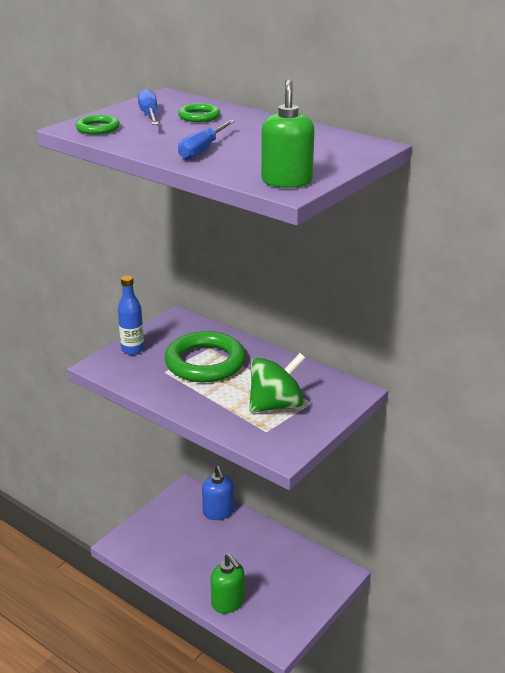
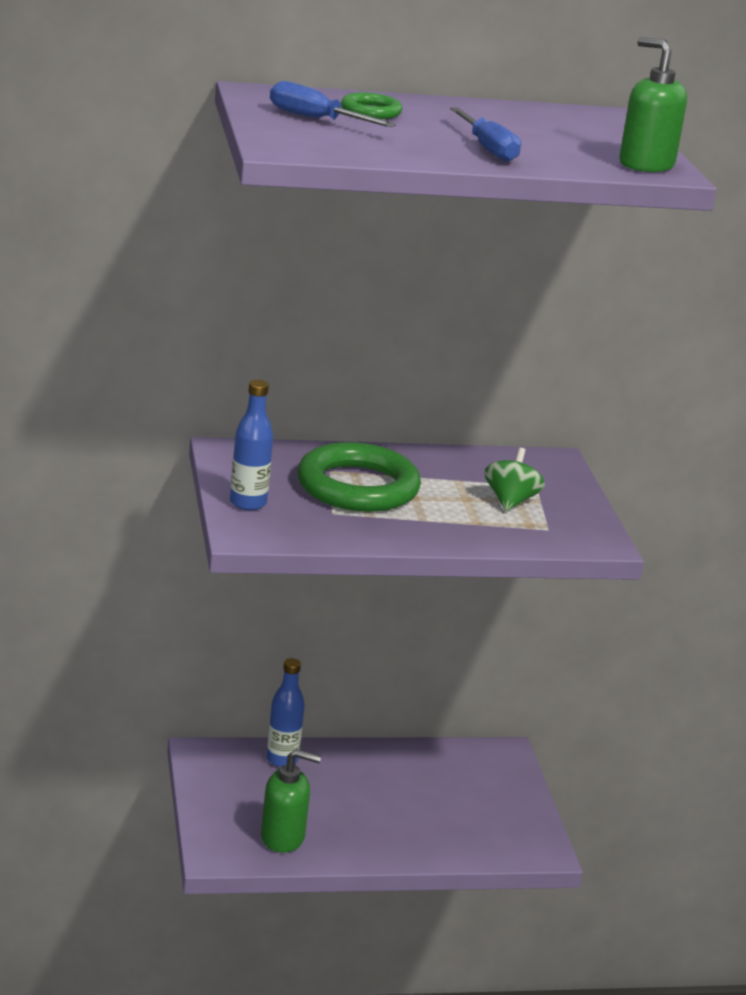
camera: 50 degrees left, 5 degrees down
green ring [76,115,120,135] -> none
blue soap dispenser [202,466,234,520] -> blue bottle [266,658,305,767]
green soap dispenser [210,554,245,614] -> green soap dispenser moved to [261,749,321,853]
green spinning top [249,353,305,413] -> green spinning top [484,448,545,511], size x0.64

